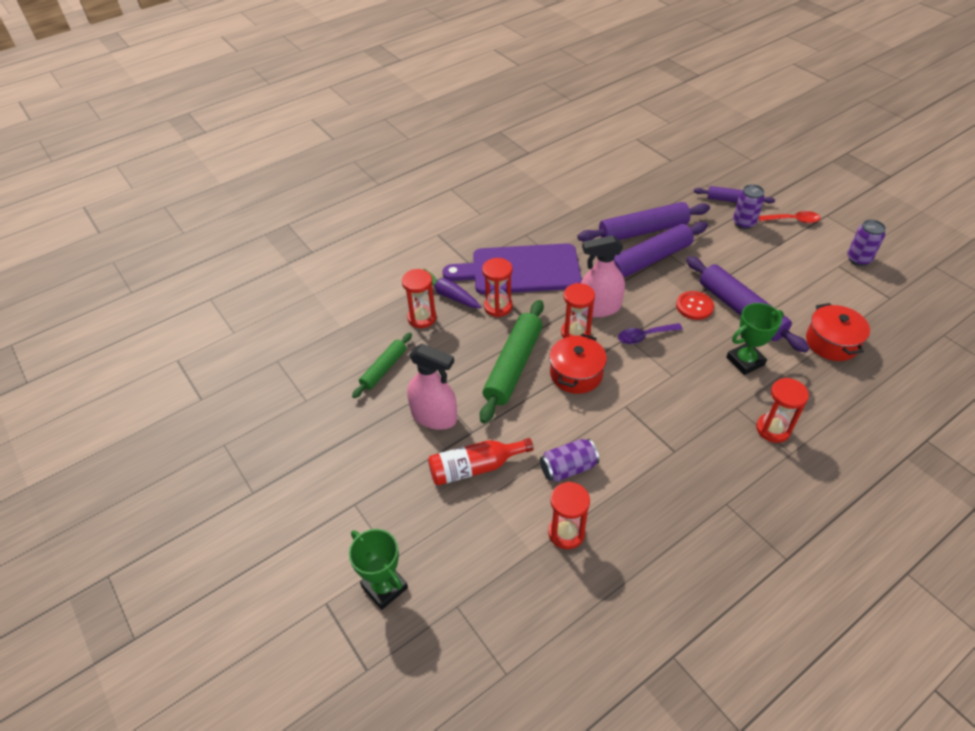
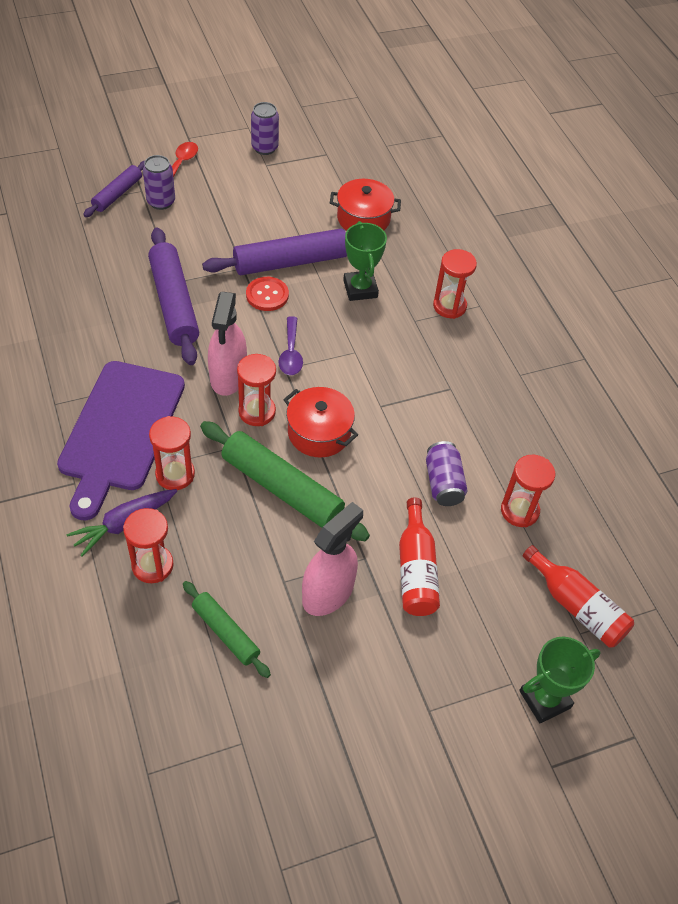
camera: 80 degrees left, 5 degrees up
purple rolling pin [577,202,710,242] -> none
none -> red bottle [523,545,634,647]

